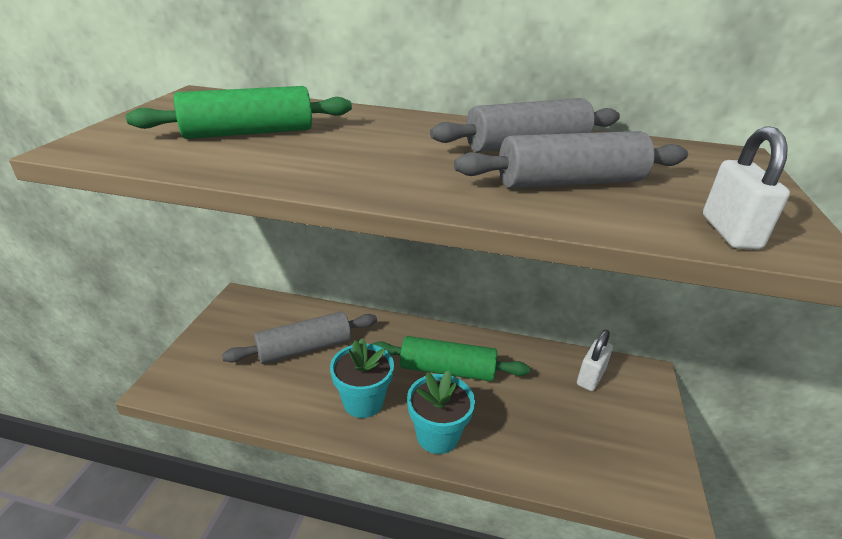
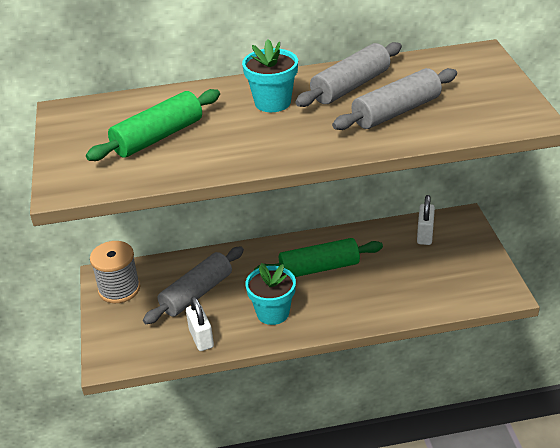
camera: 20 degrees left, 5 degrees up
turquoise flower pot [407,370,475,454] -> turquoise flower pot moved to [242,39,298,112]
white padlock [703,126,790,249] -> white padlock moved to [186,296,214,351]
none -> grey spool [90,241,140,303]

